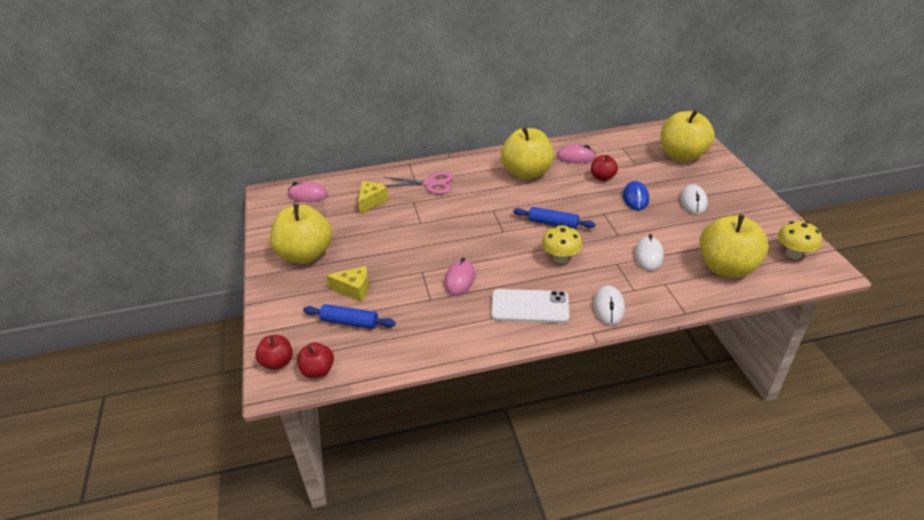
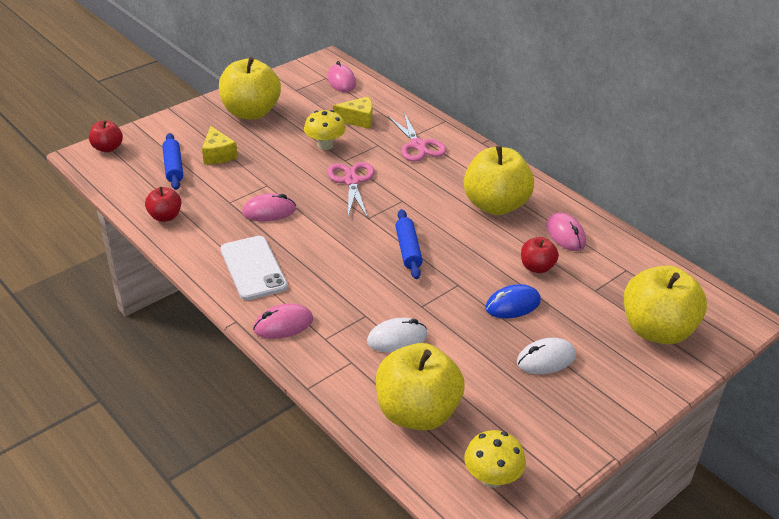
camera: 60 degrees right, 0 degrees up
red apple [297,342,334,378] -> red apple moved to [145,187,181,222]
yellow mushroom [542,225,582,263] -> yellow mushroom moved to [304,110,346,150]
white mouse [593,285,625,325] -> pink mouse [253,303,313,339]
none -> pink scissors [327,162,375,218]

